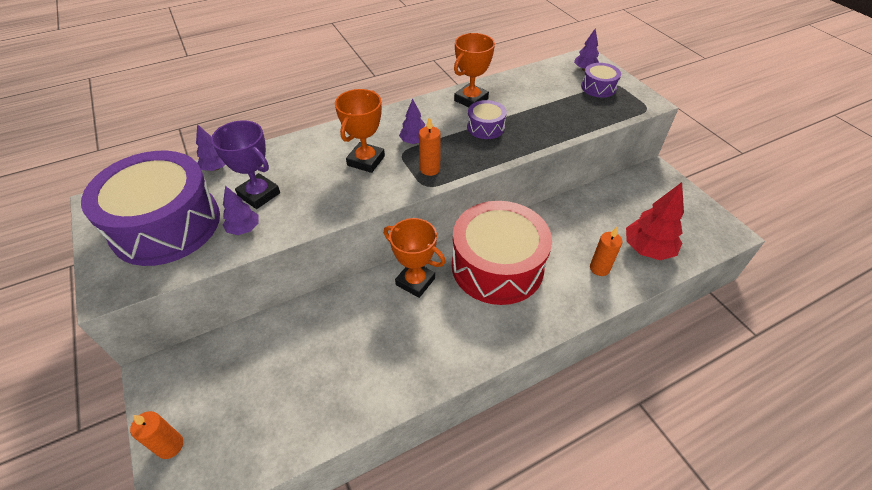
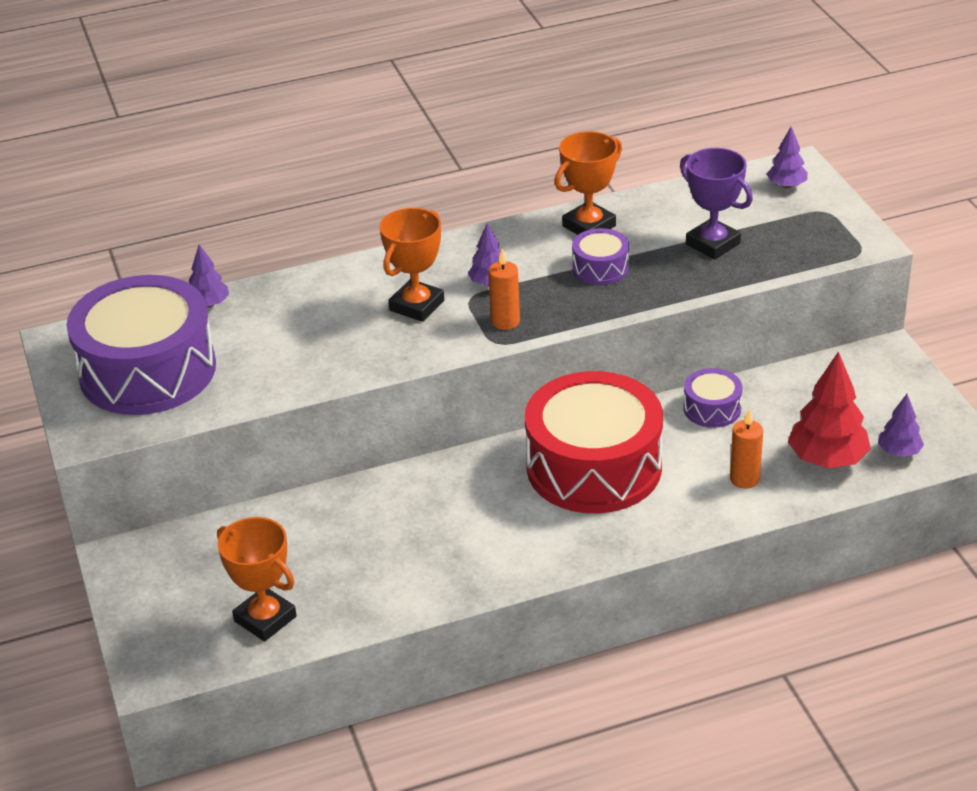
camera: 10 degrees right, 10 degrees down
orange candle [130,411,183,459] -> none
purple trophy [211,120,280,209] -> purple trophy moved to [680,148,753,259]
purple tree [223,186,259,235] -> purple tree moved to [878,394,924,457]
orange trophy [384,218,446,298] -> orange trophy moved to [217,517,297,642]
purple drum [581,63,621,98] -> purple drum moved to [683,368,742,428]

